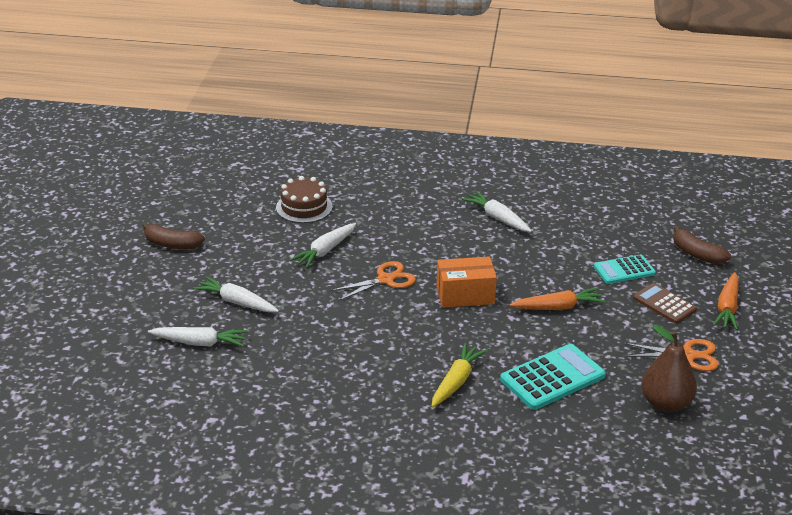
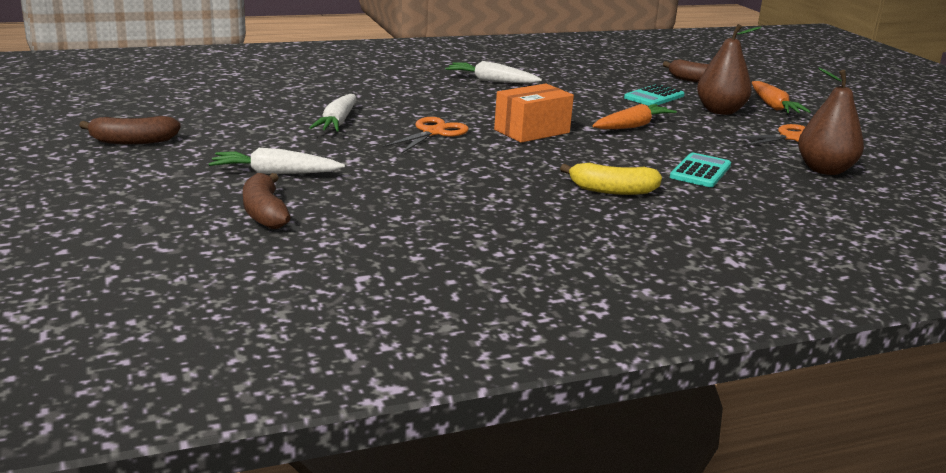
camera: 30 degrees left, 10 degrees down
white carrot [148,327,248,347] -> brown banana [243,173,291,229]
brown cake [276,176,332,223] -> none
yellow carrot [432,343,487,407] -> yellow banana [560,162,662,195]
turquoise calculator [500,344,606,410] -> turquoise calculator [670,152,731,187], size x0.65
brown calculator [633,283,697,324] -> brown pear [697,24,762,115]

